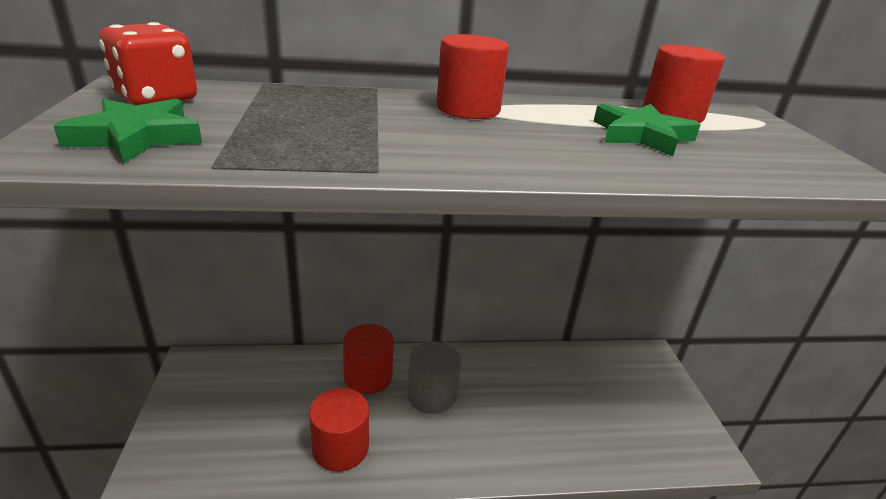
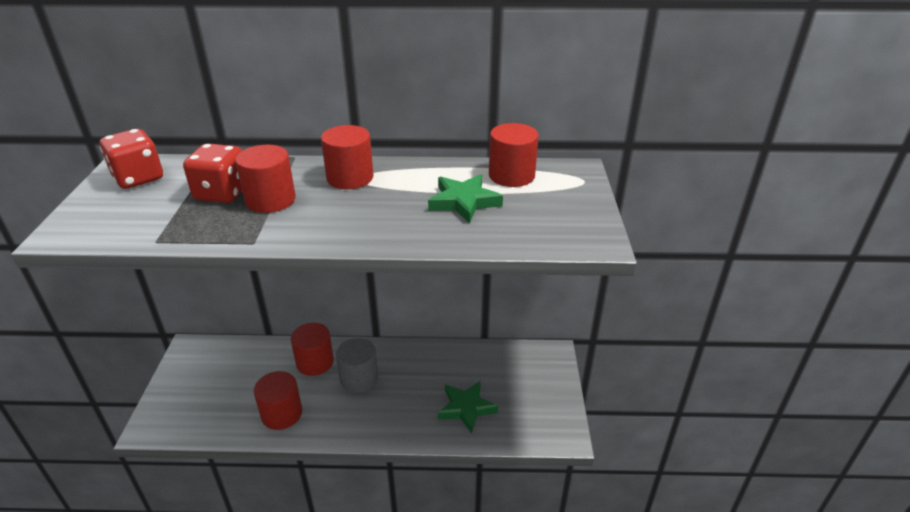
camera: 10 degrees right, 5 degrees up
green star [54,98,202,163] -> green star moved to [438,381,498,434]
none -> red dice [183,143,242,203]
none -> red cylinder [235,145,296,213]

